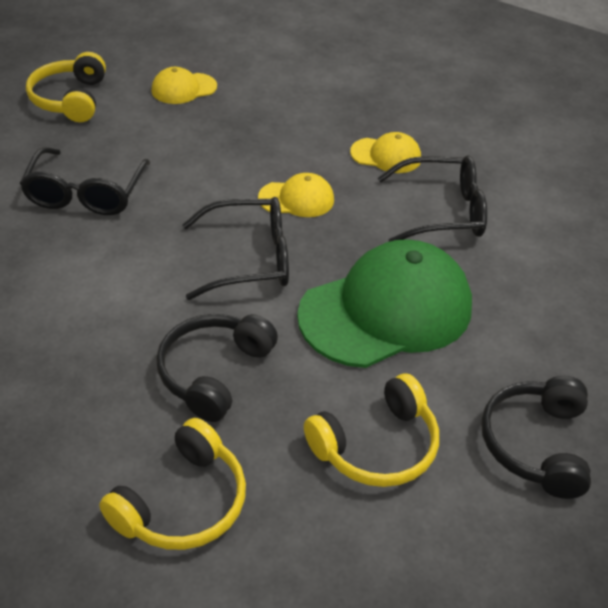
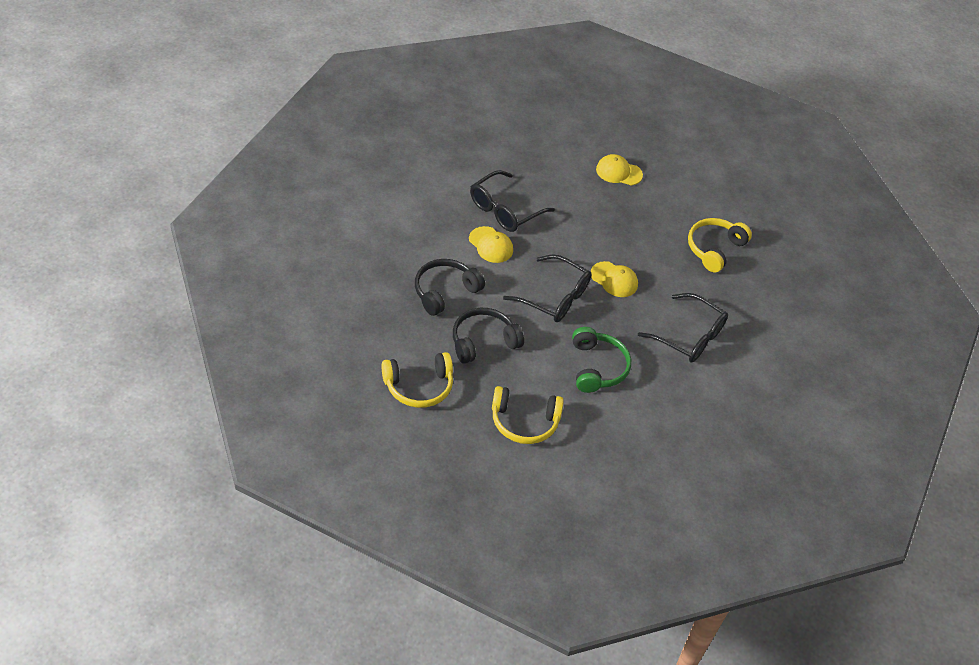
camera: 35 degrees right, 5 degrees up
yellow headphones [26,52,106,122] -> yellow headphones moved to [688,218,752,272]
green cap [297,239,472,368] -> green headphones [572,327,631,393]
yellow cap [350,132,421,173] -> yellow cap moved to [469,226,513,263]
black headphones [481,376,591,499] -> black headphones moved to [415,259,485,316]

